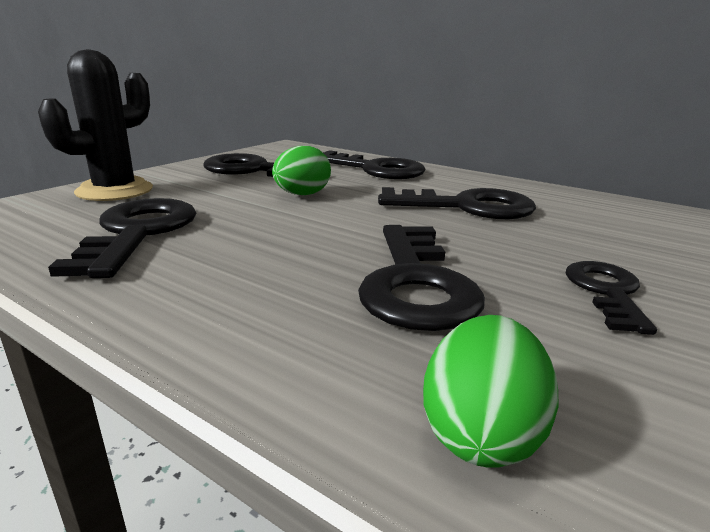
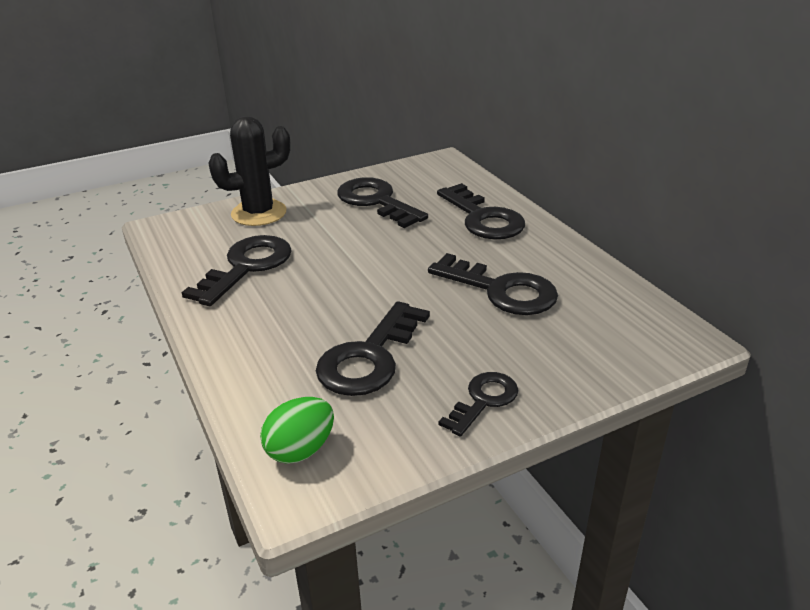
camera: 30 degrees right, 10 degrees up
green egg [272,146,331,195] -> none

